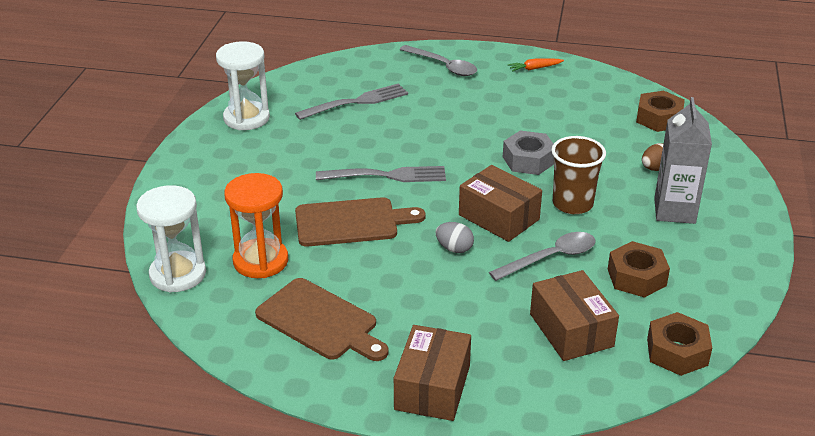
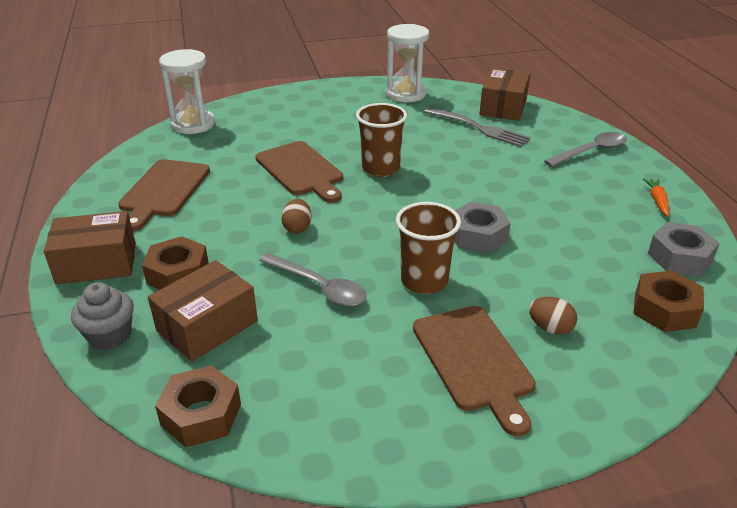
camera: 65 degrees right, 0 degrees up
orange hourglass [224,173,288,278] -> none
grey fork [316,166,446,182] -> brown cup [356,103,407,177]
grey spoon [399,45,477,76] -> grey spoon turned 135 degrees counterclockwise [544,132,627,167]
grey egg [436,222,474,253] -> brown egg [281,199,312,233]
brown box [459,165,542,242] -> brown box moved to [479,68,530,121]
orange carrot [508,58,564,72] -> orange carrot turned 45 degrees clockwise [643,178,669,217]
brown nut [608,241,670,298] -> brown nut moved to [142,236,209,290]
grey carton [654,97,712,224] -> brown cutting board [413,306,536,437]
none -> grey cupcake [71,282,134,350]
none -> grey nut [648,222,720,276]

